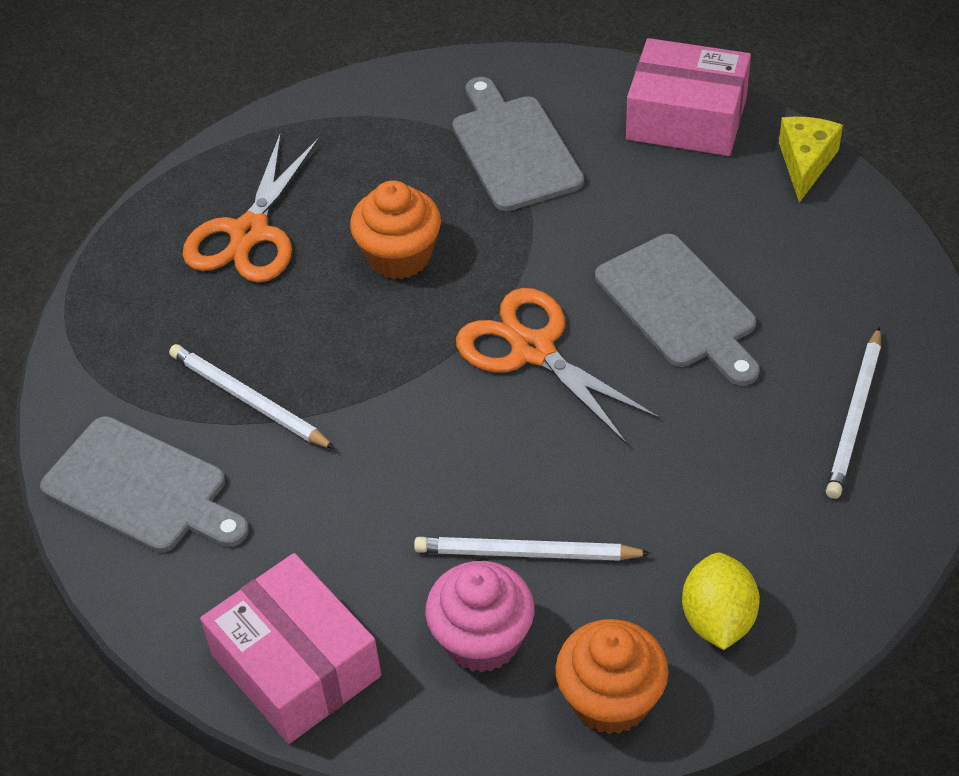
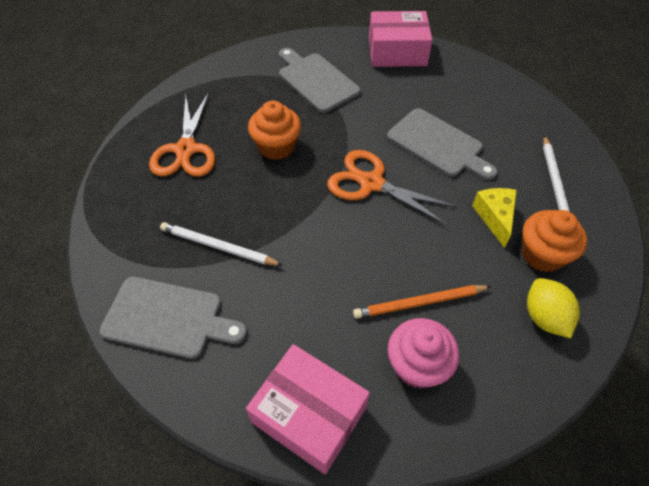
camera: 20 degrees left, 5 degrees up
white pencil [414,537,652,561] -> orange pencil [353,285,492,319]
orange cupcake [555,619,669,734] -> orange cupcake moved to [522,210,587,272]
yellow cheese [779,117,843,203] -> yellow cheese moved to [472,188,517,248]

